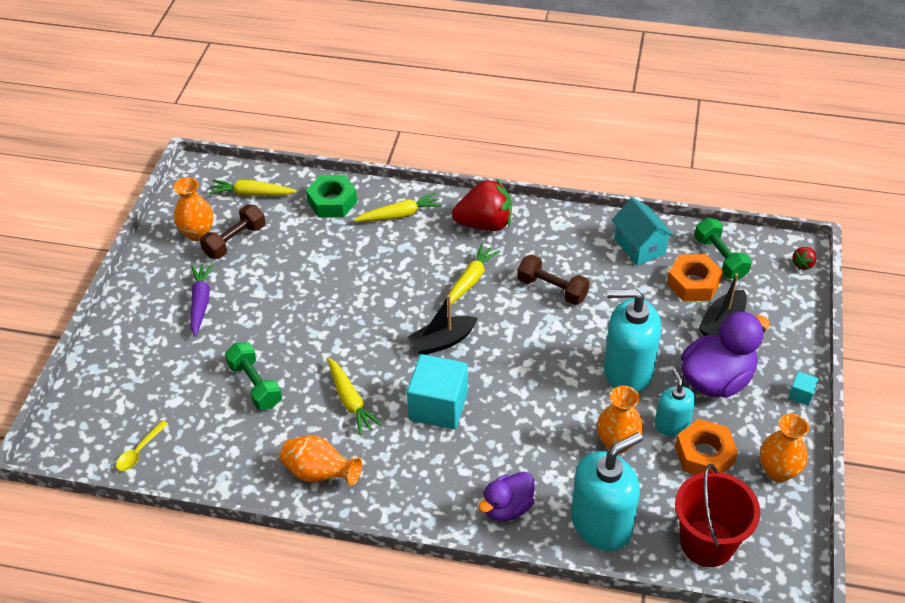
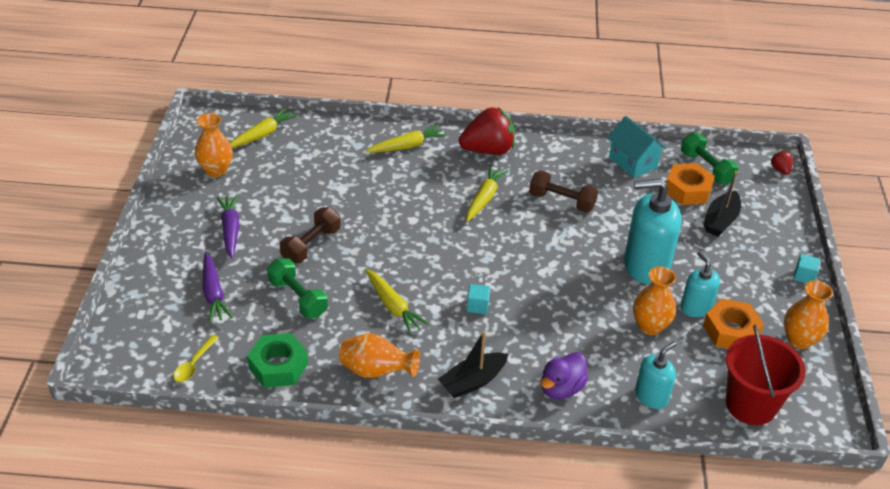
camera: 10 degrees left, 5 degrees down
brown dumbbell [200,205,266,259] -> brown dumbbell moved to [280,207,341,263]
yellow carrot [209,180,297,196] -> yellow carrot turned 135 degrees clockwise [230,108,297,148]
green nut [306,175,357,218] -> green nut moved to [247,333,308,388]
turquoise cube [407,354,468,429] -> turquoise cube [467,284,490,314], size x0.44
black boat [408,295,478,355] -> black boat moved to [438,331,508,398]
turquoise soap dispenser [571,432,643,551] -> turquoise soap dispenser [635,342,677,409], size x0.57
purple duck [681,311,770,398] -> none
red strawberry [791,247,816,270] -> red strawberry turned 135 degrees clockwise [770,150,793,175]
none -> purple carrot [203,252,233,323]

